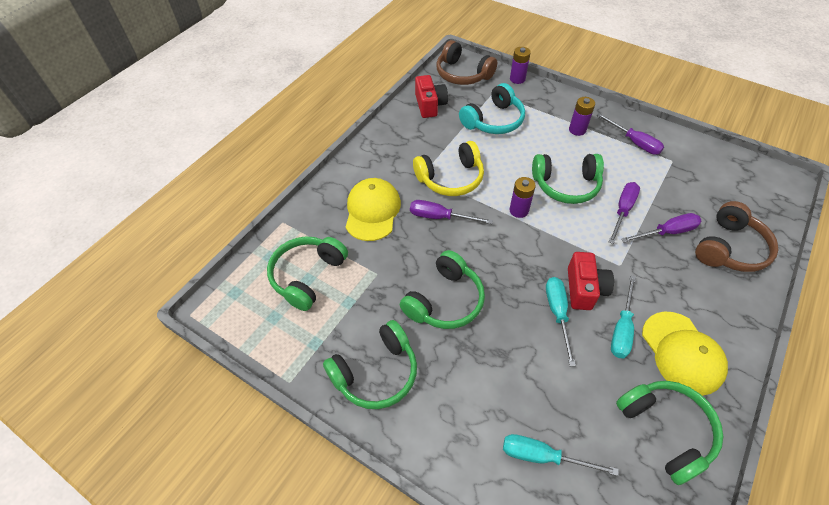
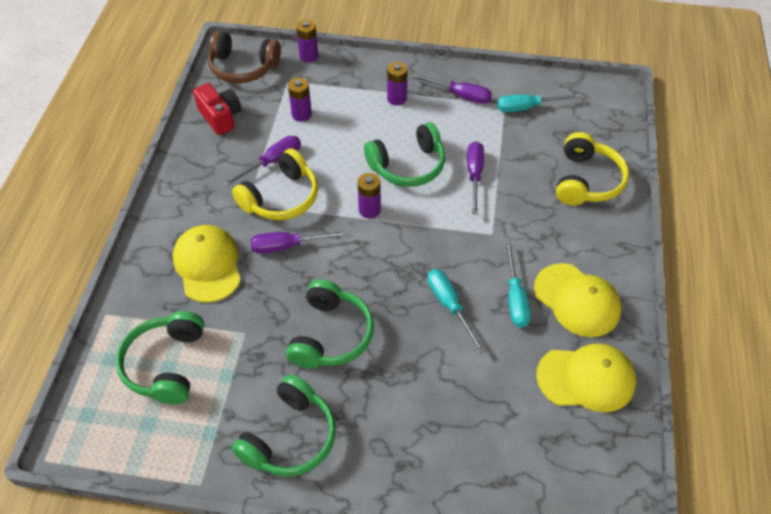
camera: 25 degrees left, 0 degrees up
turquoise headphones [459,83,525,134] -> purple battery [288,78,312,122]
turquoise screwdriver [503,434,619,476] -> turquoise screwdriver moved to [497,93,581,113]
red camera [568,252,614,310] -> none
green headphones [616,381,723,485] -> yellow cap [536,343,636,412]
purple screwdriver [621,213,701,243] -> purple screwdriver moved to [224,136,301,186]
brown headphones [695,201,779,272] -> yellow headphones [556,132,629,206]

